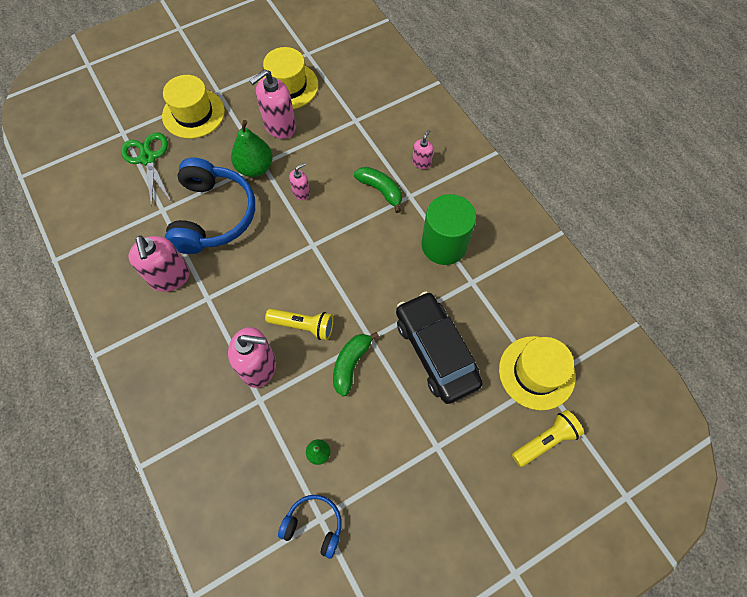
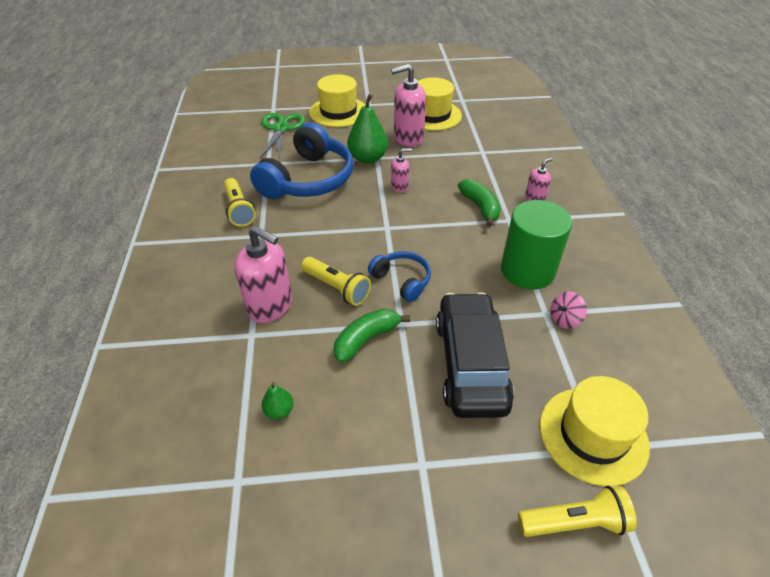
camera: 25 degrees right, 20 degrees down
pink soap dispenser [128,236,190,292] -> yellow flashlight [224,178,256,227]
blue headphones [278,495,342,559] -> blue headphones moved to [368,251,431,302]
none -> pink spinning top [550,292,587,329]

